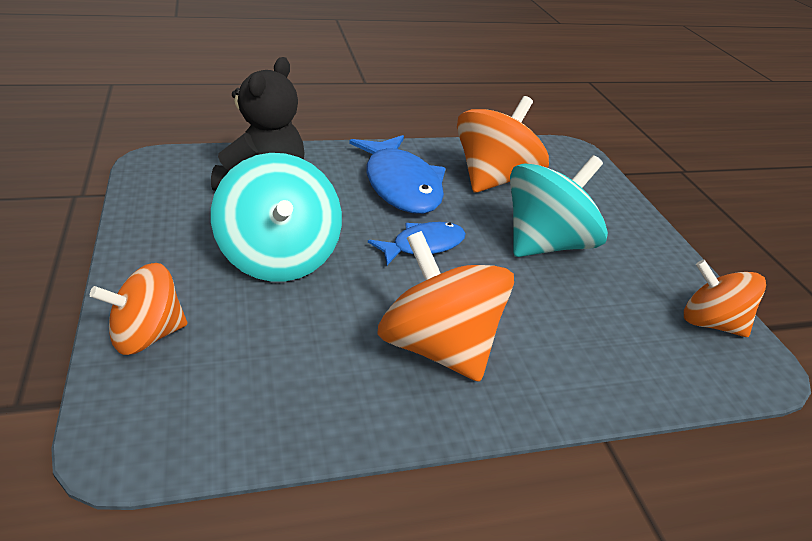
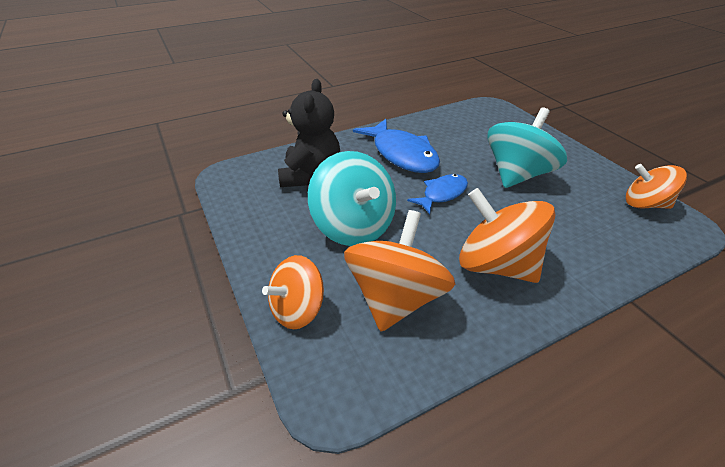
camera: 10 degrees left, 5 degrees up
orange spinning top [457,96,549,193] -> orange spinning top moved to [344,210,455,331]

